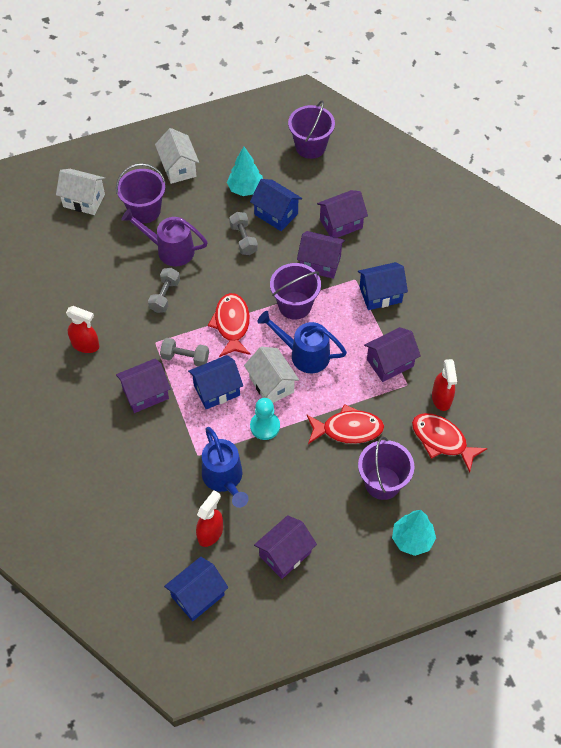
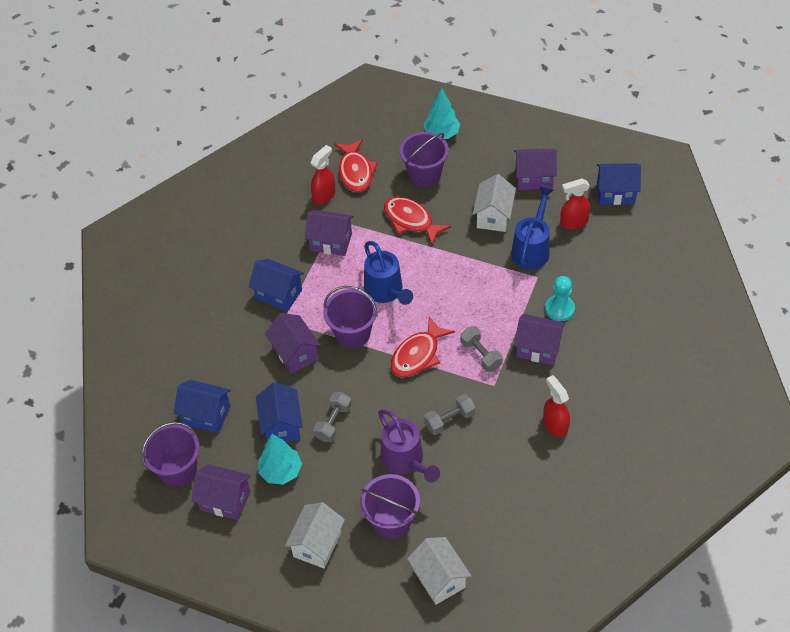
camera: 135 degrees left, 5 degrees down
blue house [188,355,243,409] -> blue house moved to [174,380,231,433]
white house [244,346,299,403] -> white house moved to [473,174,516,232]
turquoise pawn [250,398,280,440] -> turquoise pawn moved to [545,276,575,321]
purple house [317,190,368,238] -> purple house moved to [192,464,251,520]

